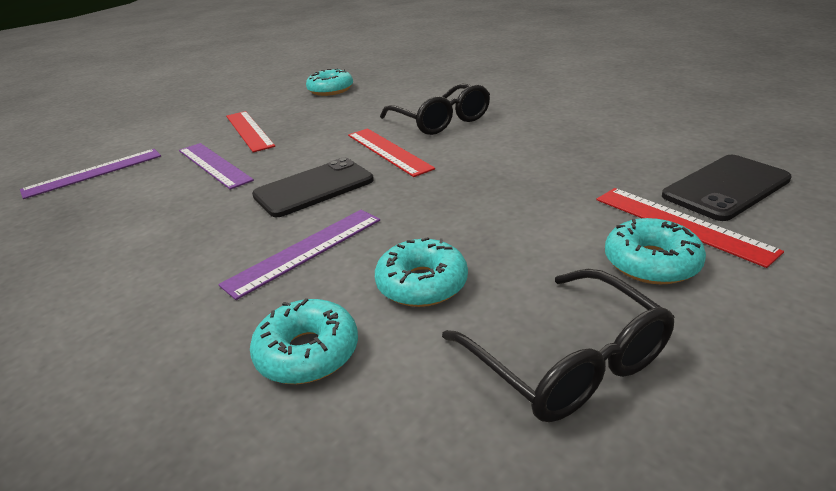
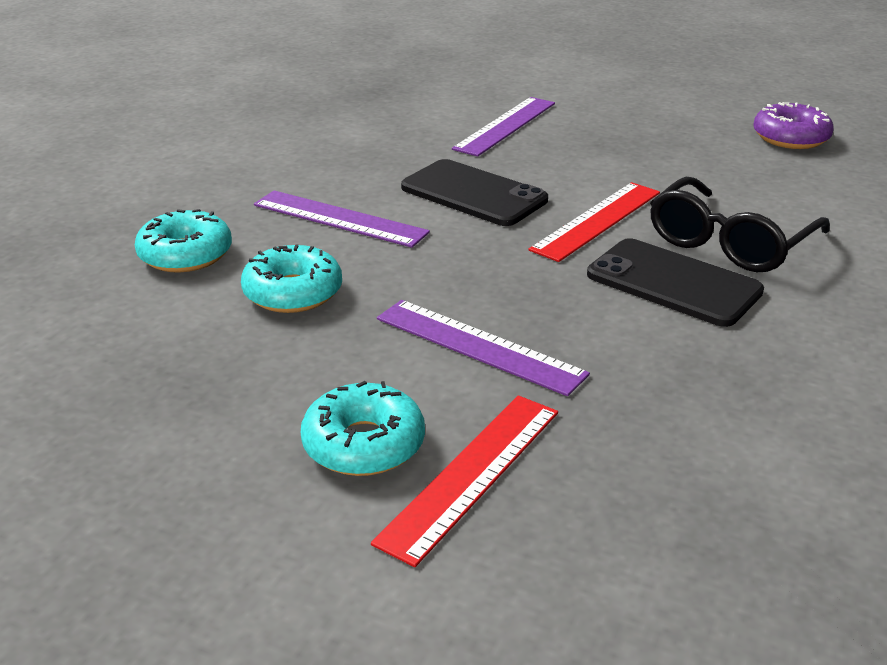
camera: 70 degrees right, 0 degrees up
purple ruler [20,149,161,199] -> purple ruler moved to [377,300,590,396]
red ruler [226,111,275,153] -> none
turquoise donut [306,68,353,96] -> purple donut [753,102,834,149]
black glasses [442,269,675,422] -> none
black phone [662,155,792,221] -> black phone moved to [587,238,764,327]

